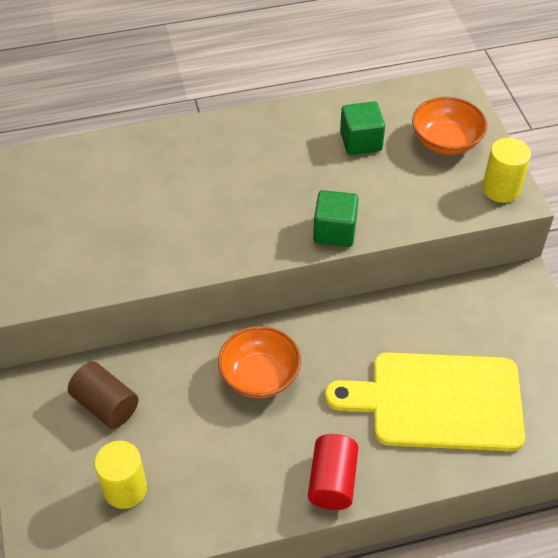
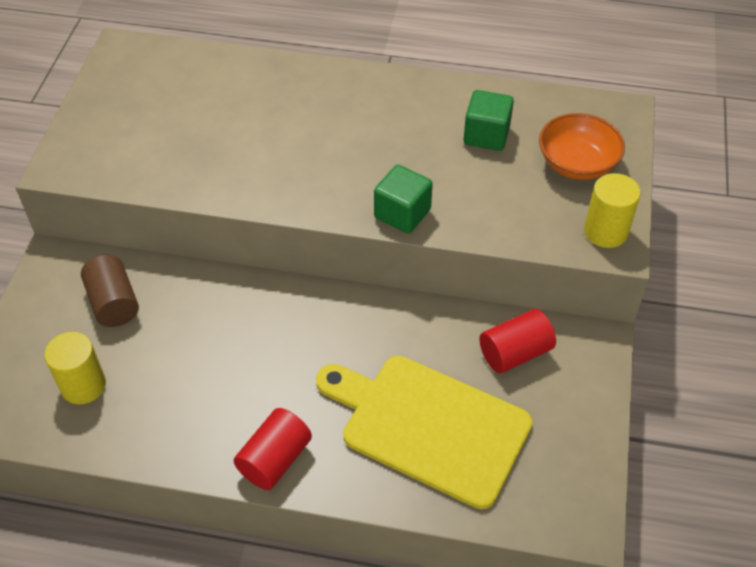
camera: 25 degrees right, 0 degrees up
orange bowl [218,326,301,398] -> none
none -> red cylinder [480,309,556,373]

